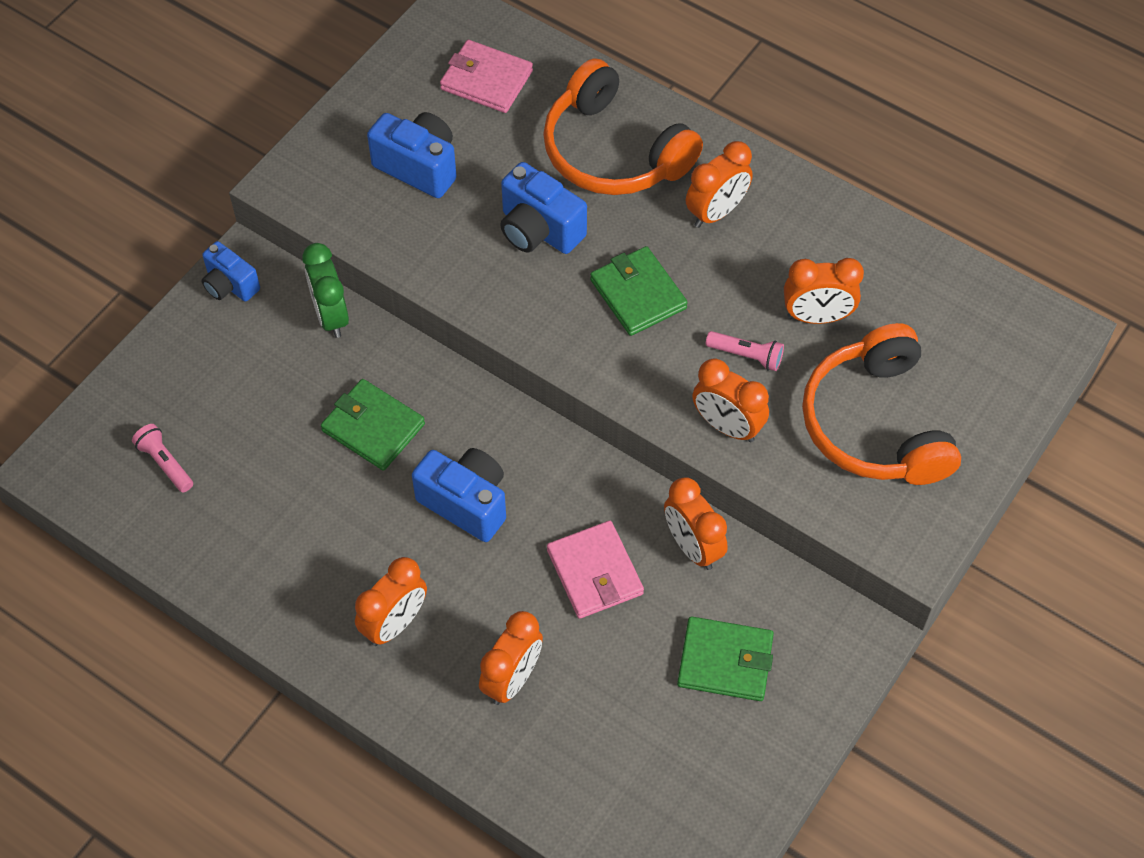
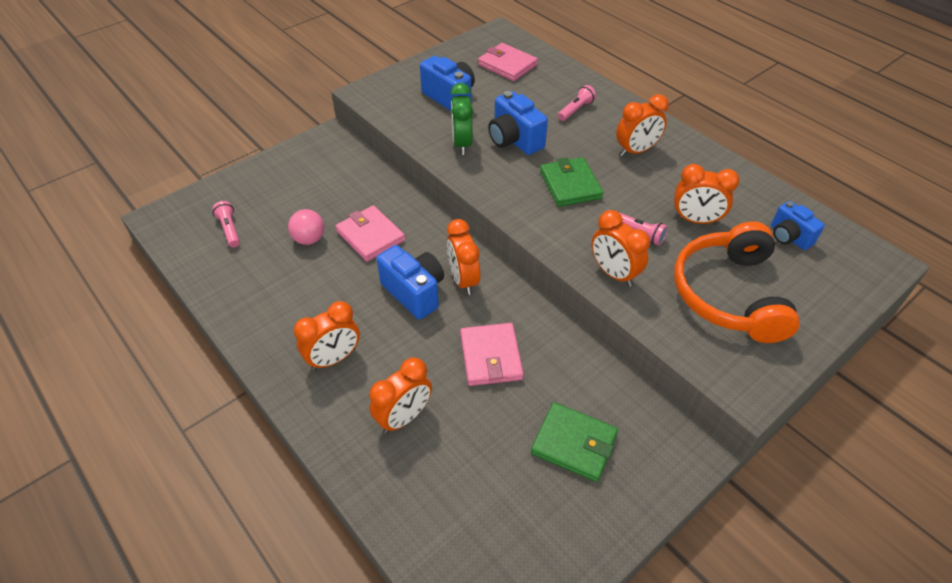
camera: 15 degrees right, 10 degrees down
blue camera [201,241,260,301] -> blue camera moved to [771,201,825,250]
green clock [302,243,349,338] -> green clock moved to [451,83,473,155]
green wallet [321,379,425,471] -> pink wallet [335,205,405,262]
orange headphones [543,59,703,195] -> pink flashlight [558,85,596,121]
orange clock [664,477,728,570] -> orange clock moved to [447,219,480,295]
none -> pink ball [288,209,324,245]

